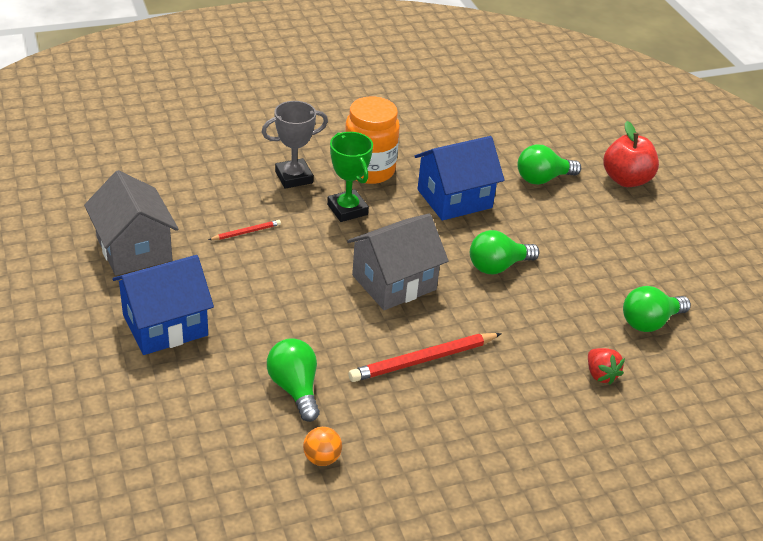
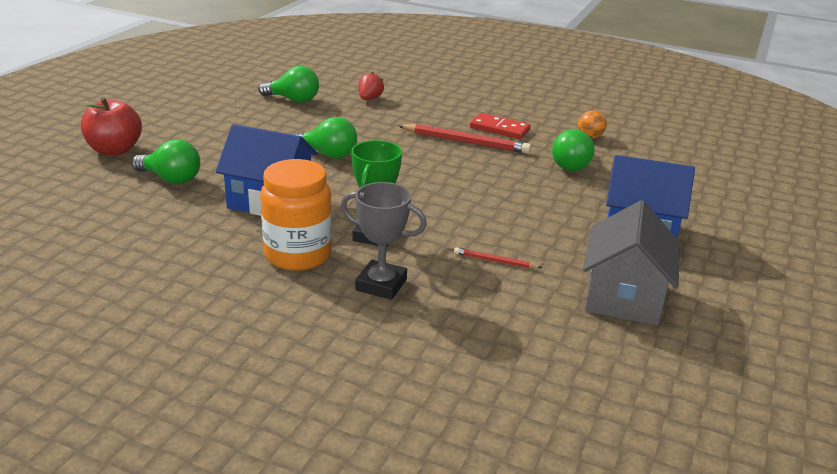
camera: 135 degrees left, 10 degrees down
grey house [347,214,449,310] -> none
none -> red domino [470,113,531,139]

